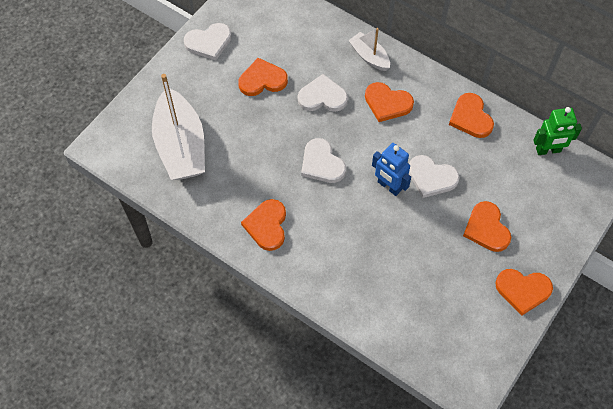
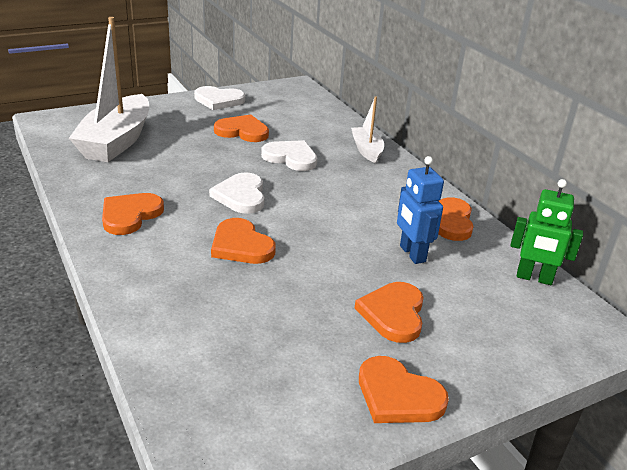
camera: 25 degrees right, 30 degrees down
orange heart [365,82,414,122] -> orange heart moved to [211,218,276,264]
blue robot [372,143,411,196] -> blue robot moved to [397,156,444,264]
white heart [409,155,460,198] -> none

